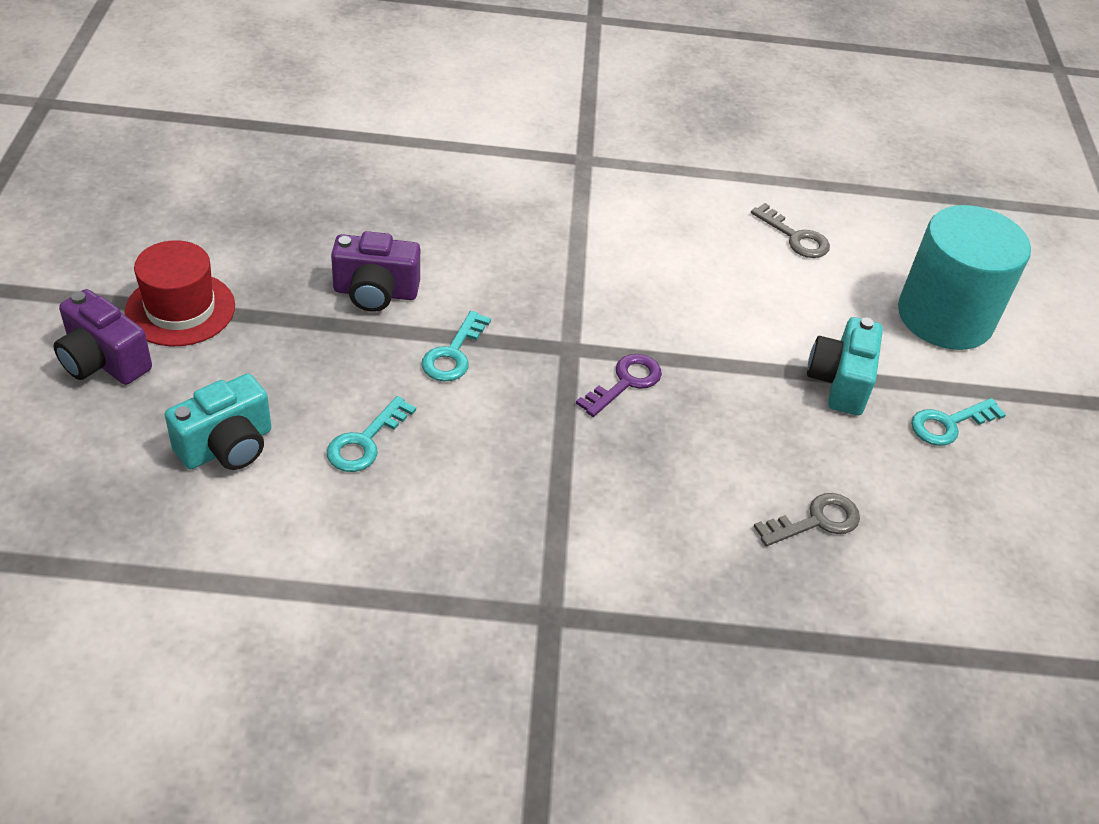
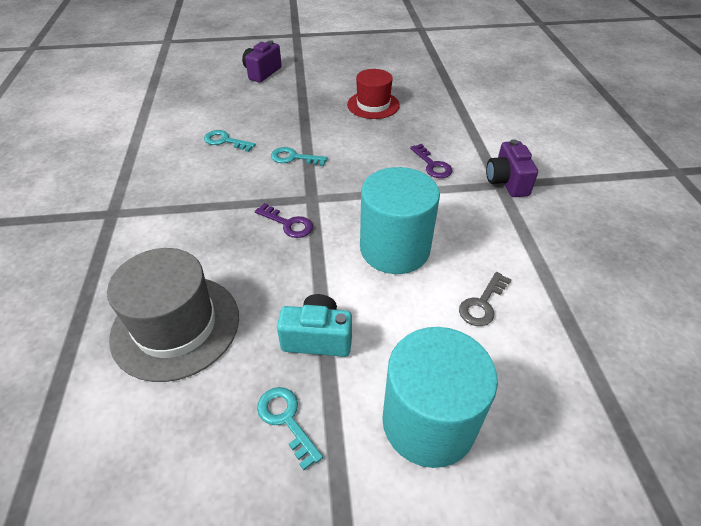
camera: 85 degrees right, 0 degrees up
red hat [125,240,235,346] -> red hat moved to [347,69,400,119]
turquoise camera [165,374,271,470] -> none
purple camera [331,231,420,312] -> purple camera moved to [486,139,538,197]
grey key [753,493,860,546] -> grey hat [107,248,239,382]
none -> turquoise cylinder [360,167,440,274]
none -> purple key [410,144,452,178]

